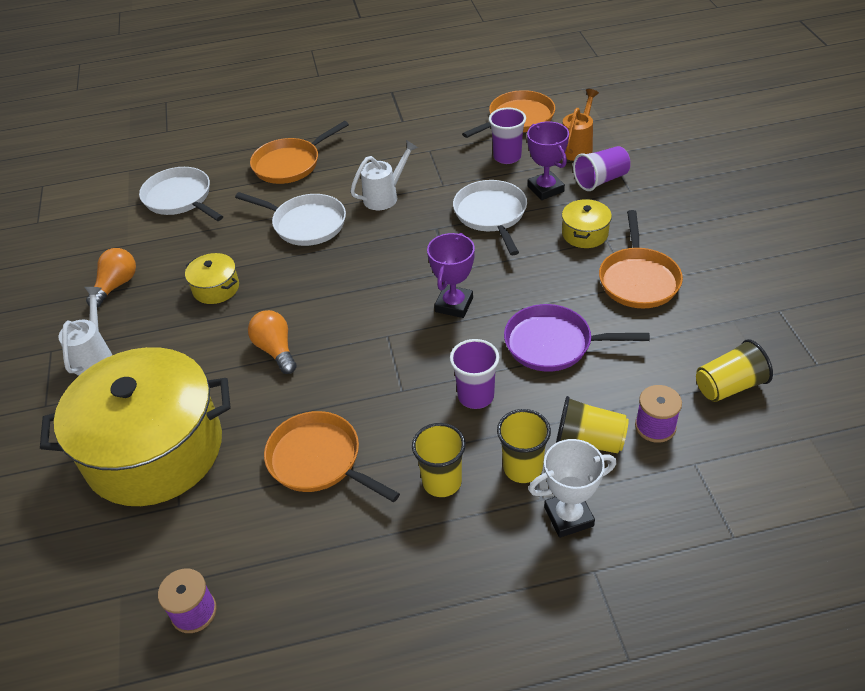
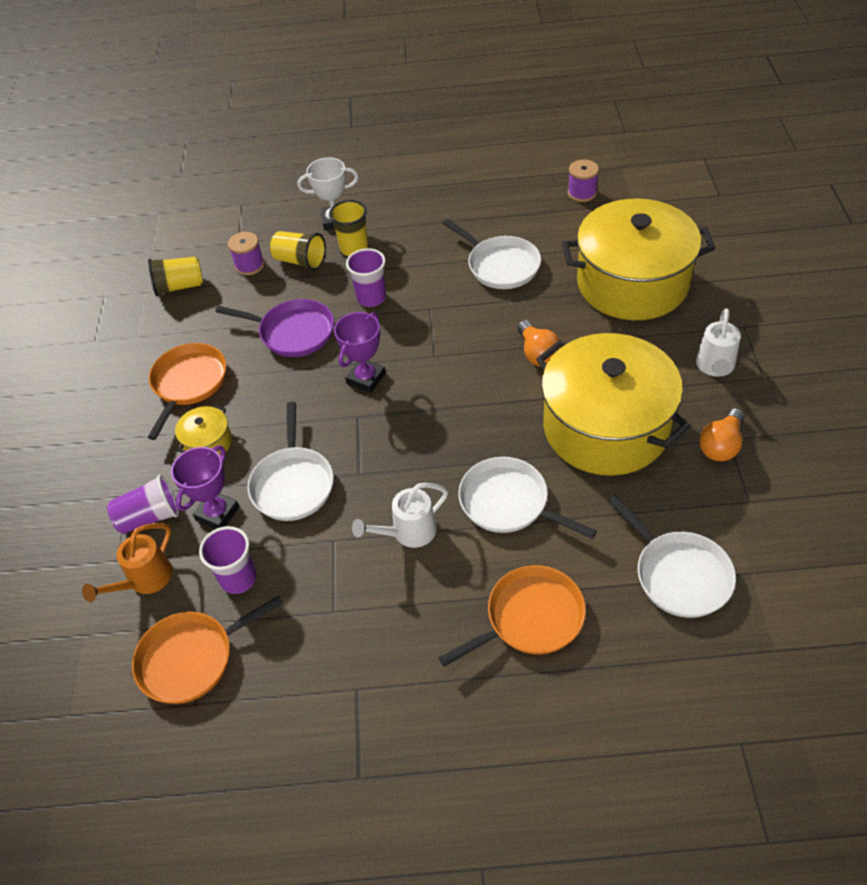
camera: 170 degrees left, 5 degrees up
yellow pot [185,253,239,304] -> yellow pot [536,333,691,476], size x2.48
orange pan [264,411,400,502] -> white pan [443,219,541,289]
yellow cup [412,423,466,497] -> none
purple trophy [527,121,569,200] -> purple trophy turned 45 degrees clockwise [171,445,239,529]

